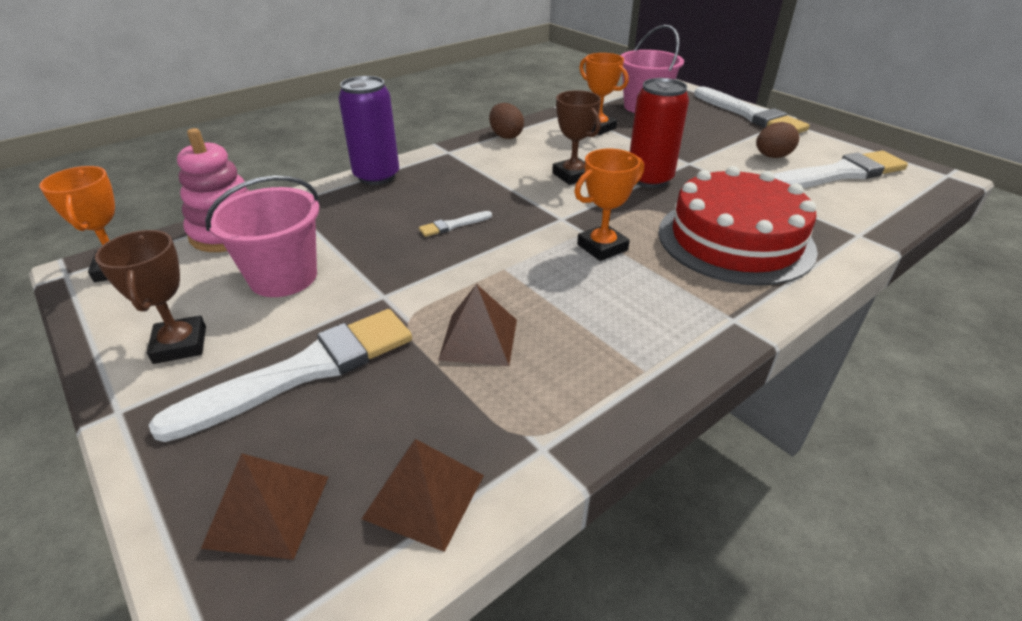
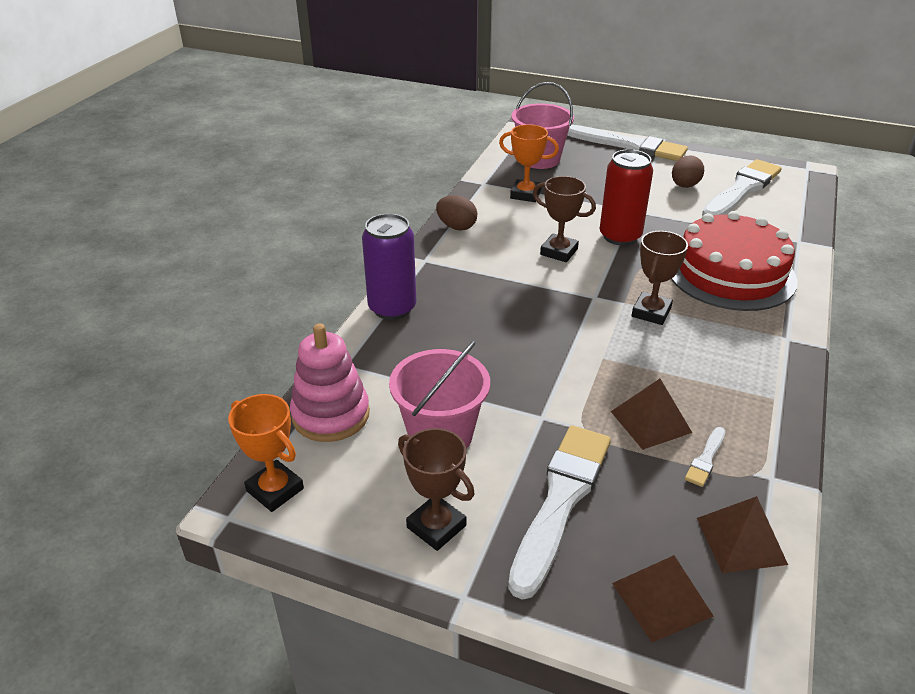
camera: 30 degrees left, 0 degrees up
white brush [419,211,492,237] -> white brush moved to [685,427,725,487]
orange trophy [574,149,644,261] -> brown trophy [632,231,688,325]

